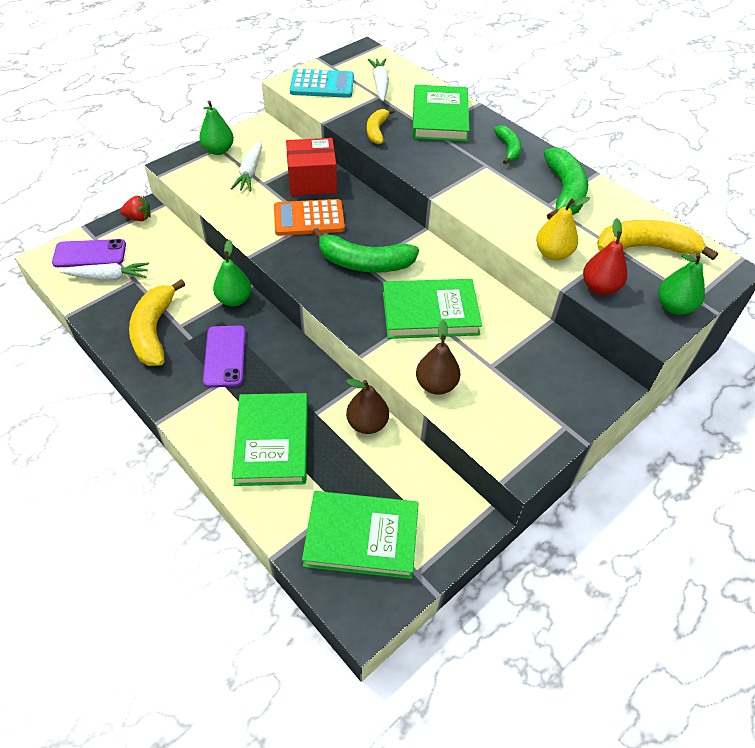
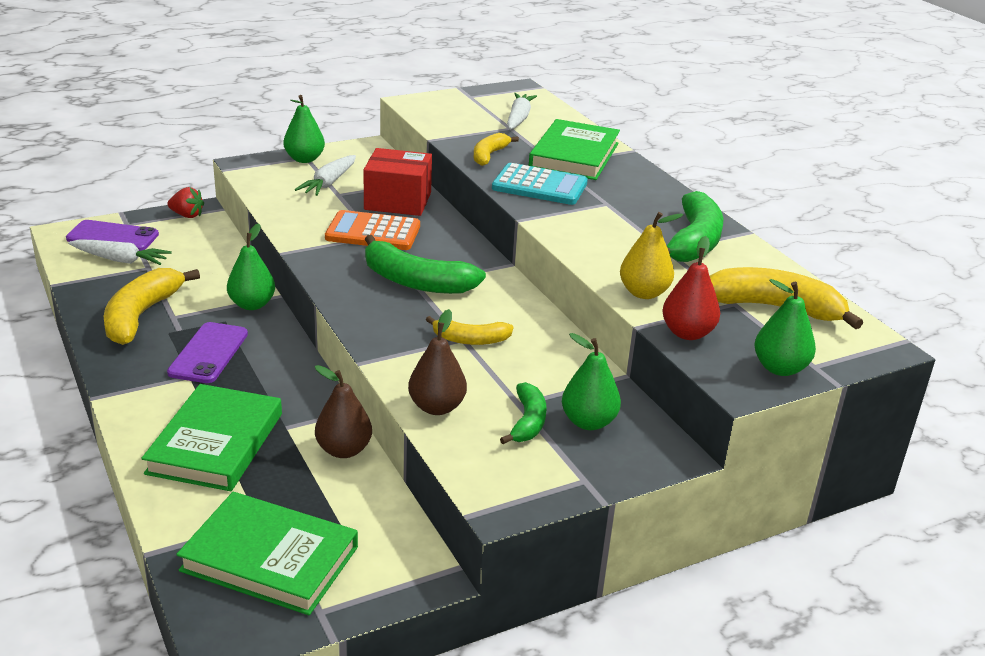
camera: 15 degrees right, 20 degrees down
turquoise calculator [290,69,354,98] -> turquoise calculator moved to [492,163,588,205]
green book [383,279,482,339] -> yellow banana [426,316,513,345]
green banana [494,125,522,164] -> green banana moved to [500,382,546,444]
none -> green pear [562,333,621,430]

